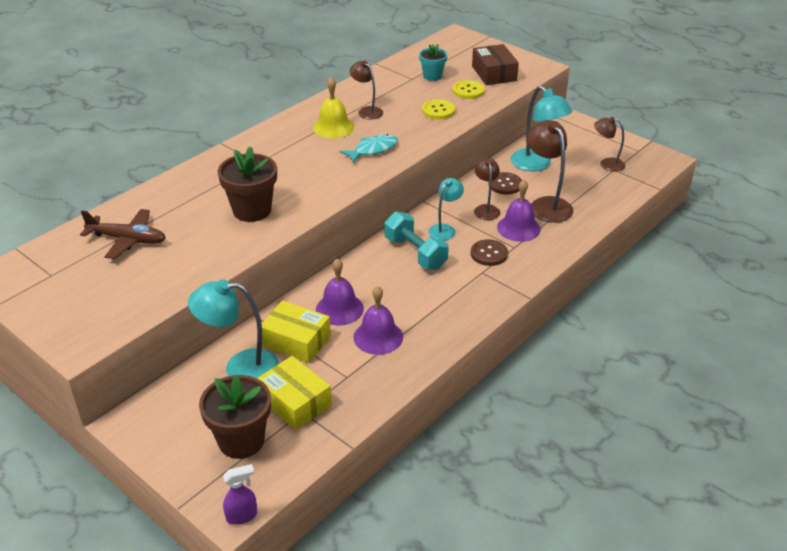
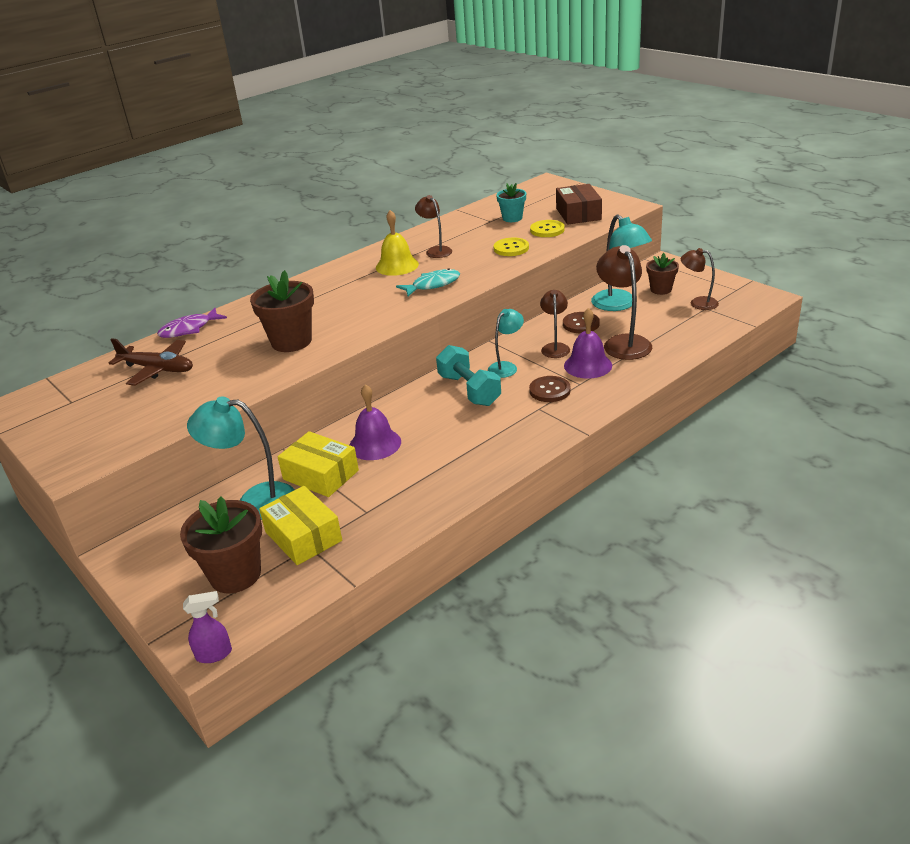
camera: 10 degrees right, 5 degrees down
purple bell [353,286,403,355] -> none
none -> purple fish [157,308,227,338]
none -> brown flower pot [646,253,679,295]

